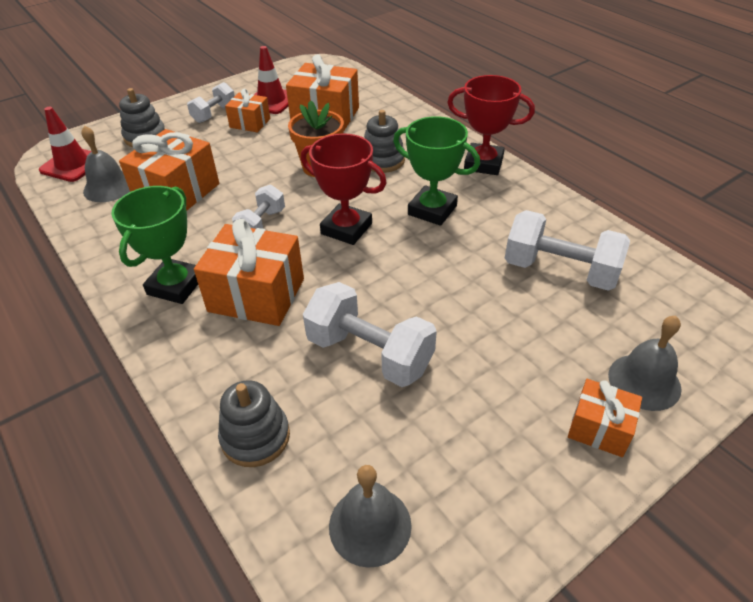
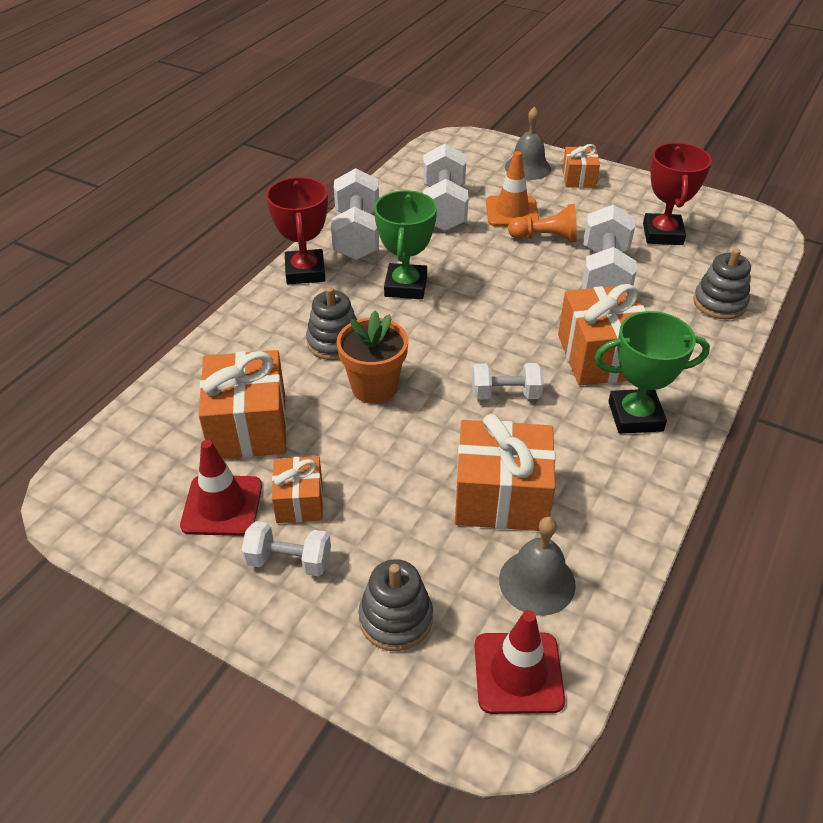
camera: 115 degrees left, 0 degrees up
red trophy [301,133,387,245] -> red trophy moved to [643,143,712,245]
grey bell [329,465,412,568] -> none
none -> white dumbbell [331,168,379,260]
none -> orange traffic cone [486,151,539,226]
none -> orange pawn [508,204,577,242]

